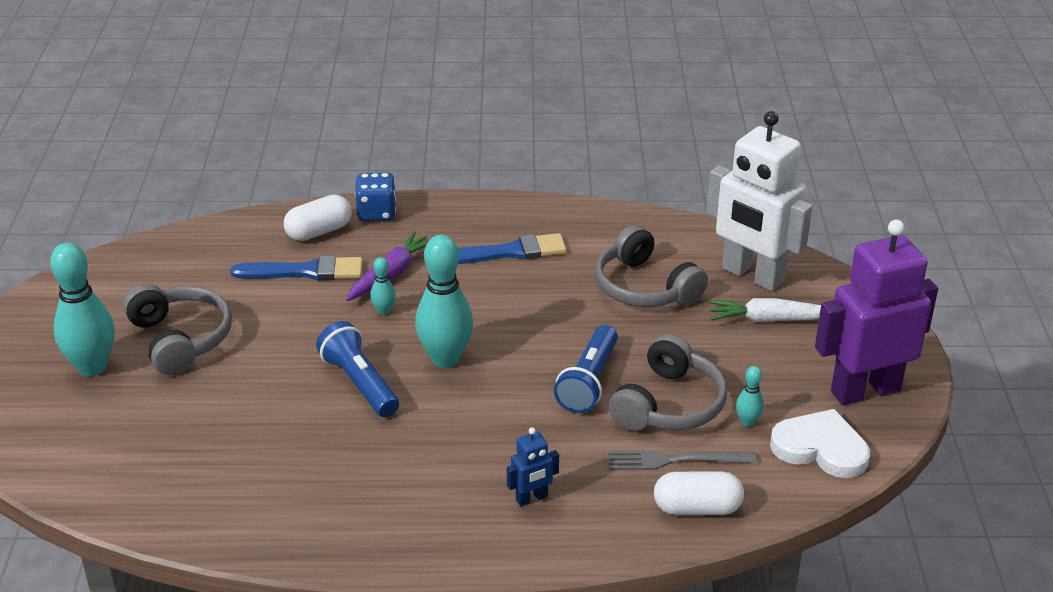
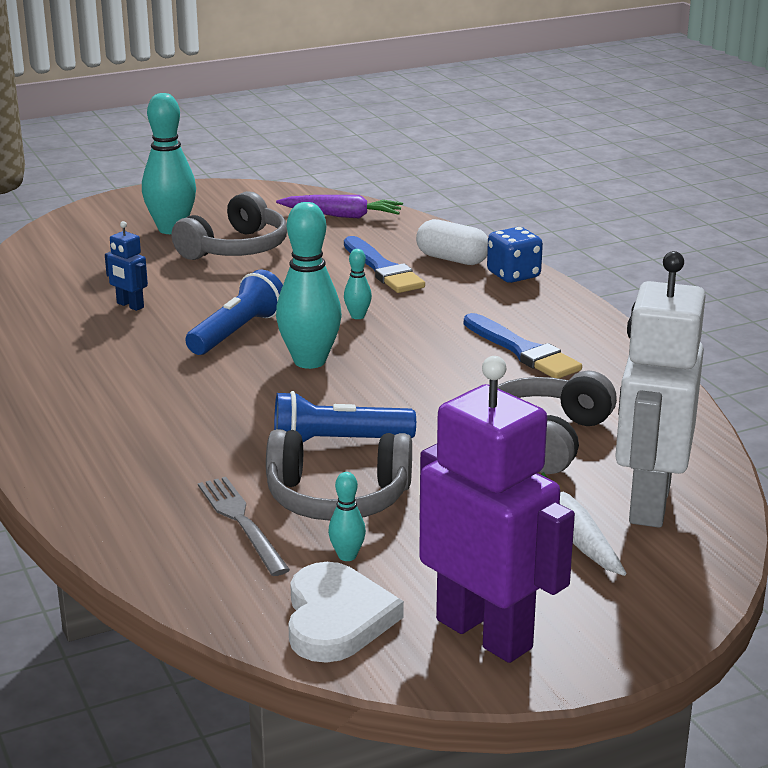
camera: 65 degrees right, 10 degrees down
purple carrot [346,231,429,301] -> purple carrot moved to [276,195,403,218]
blue robot [507,427,559,506] -> blue robot moved to [105,221,148,311]
white capsule [654,472,744,515] -> none

